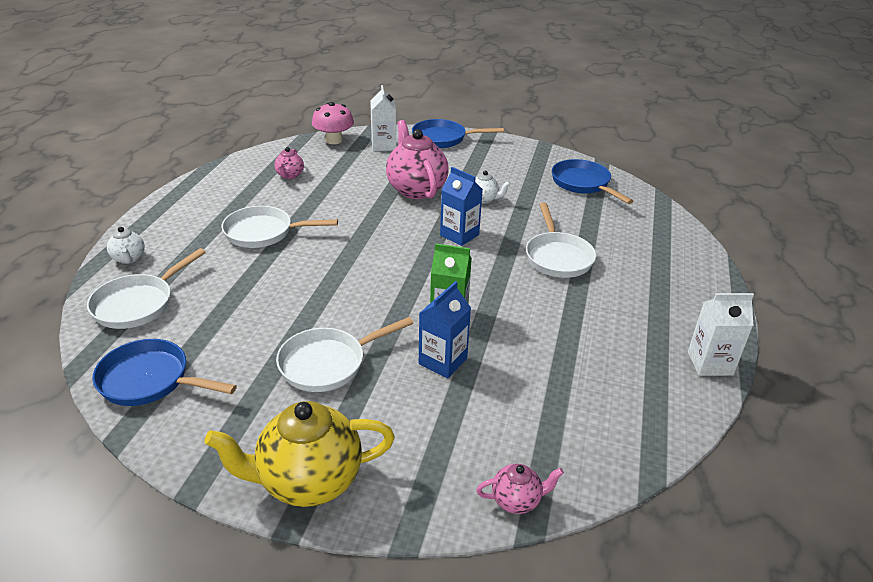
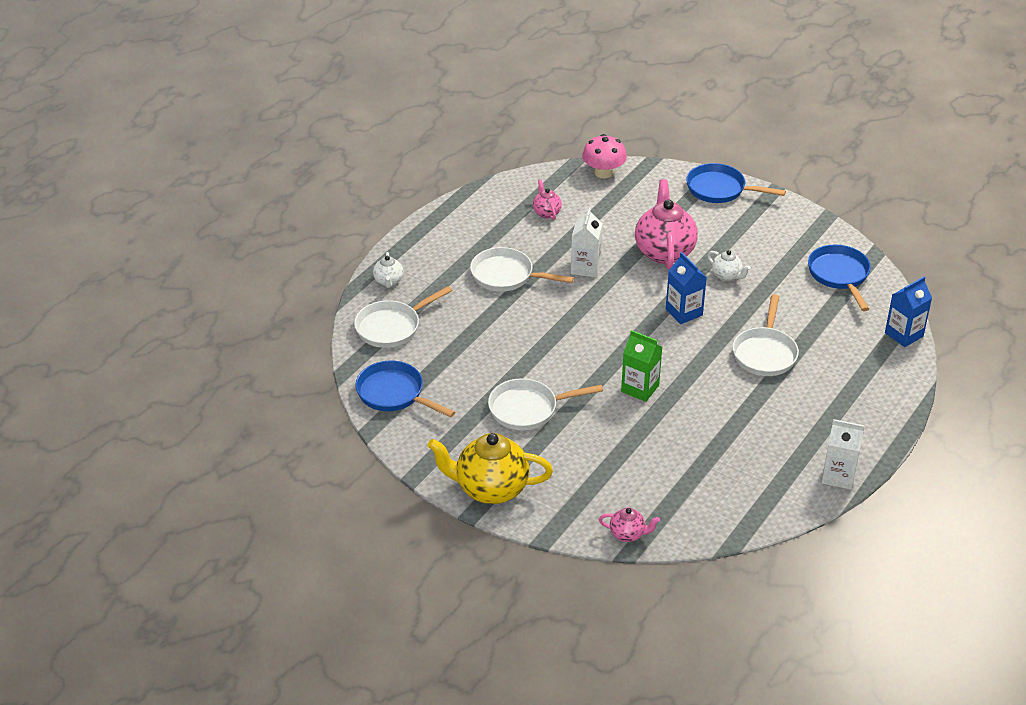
camera: 20 degrees right, 5 degrees up
pink teapot [274,147,304,179] -> pink teapot turned 135 degrees clockwise [533,180,562,220]
white carton [370,85,396,151] -> white carton moved to [571,208,603,277]
blue carton [419,281,471,378] -> blue carton moved to [885,276,932,347]

